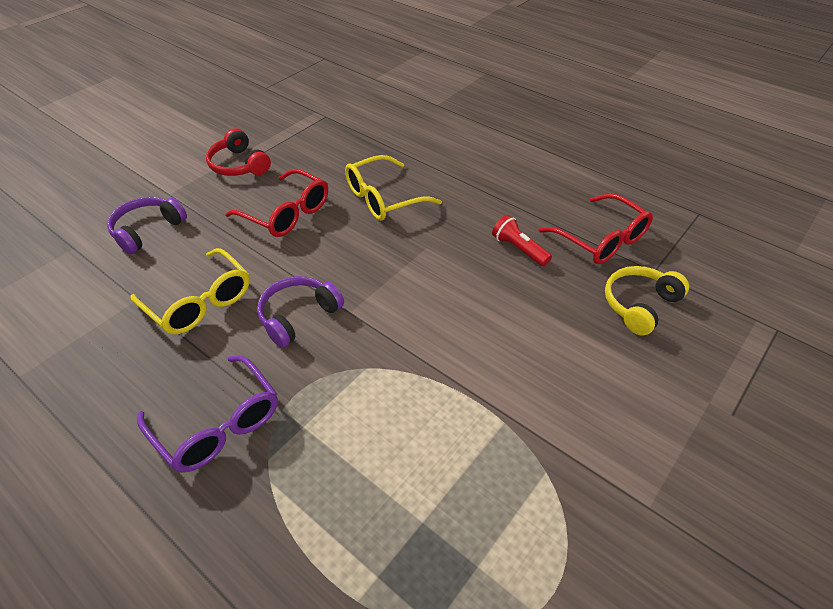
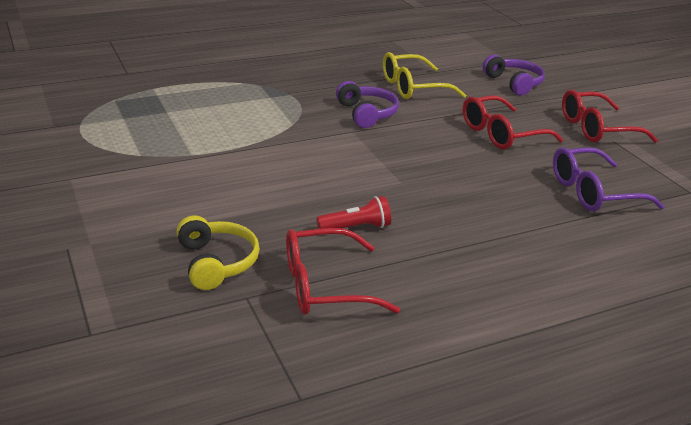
camera: 115 degrees right, 15 degrees down
purple glasses [137,355,278,473] -> purple glasses moved to [553,147,664,212]
red headphones [206,128,271,176] -> red glasses [562,90,658,143]
yellow glasses [345,155,442,221] -> none

